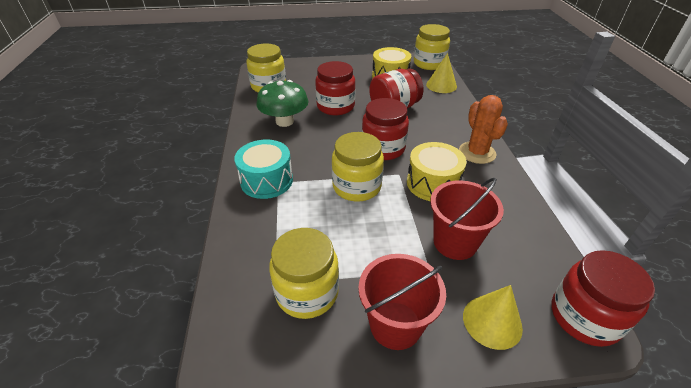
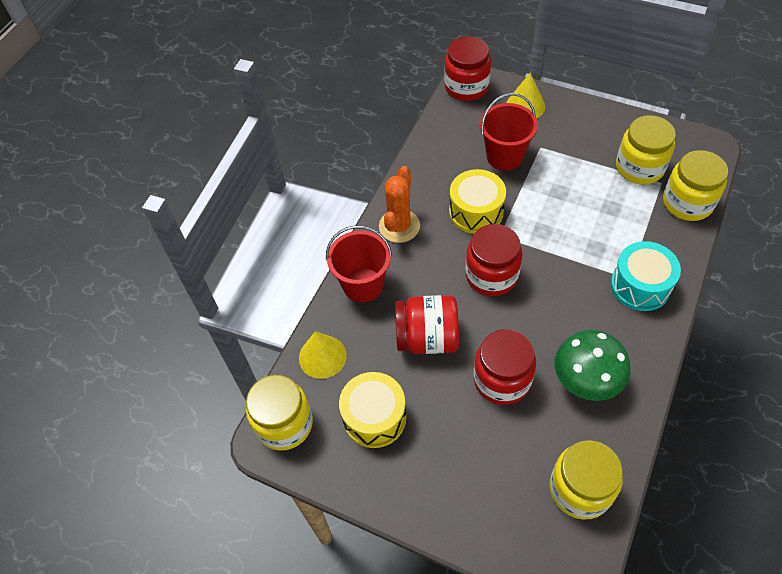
camera: 145 degrees left, 15 degrees up
yellow jar [332,132,384,202] -> yellow jar moved to [663,150,728,221]
red bucket [358,254,446,350] -> red bucket moved to [326,225,392,302]

